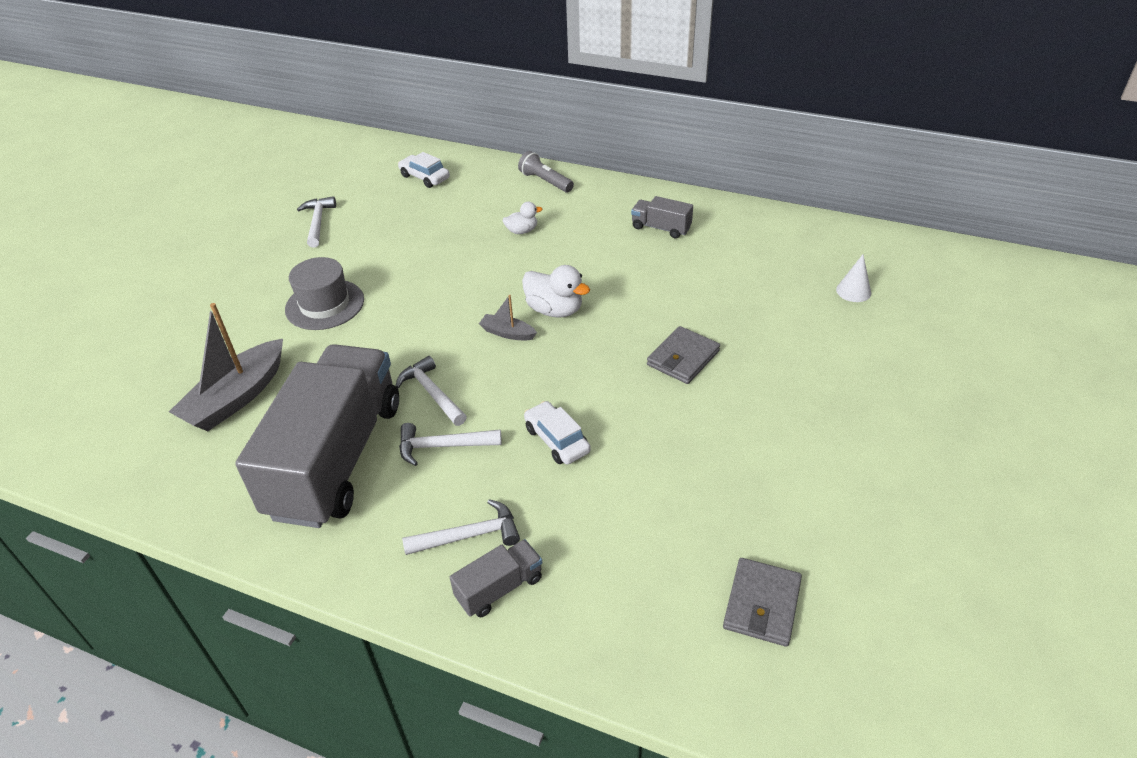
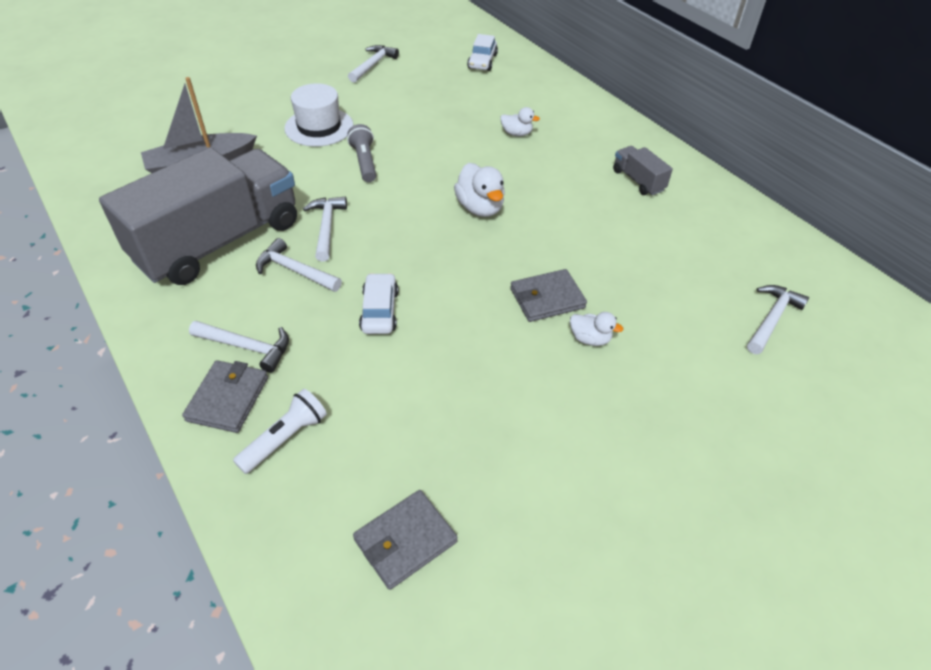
camera: 30 degrees right, 5 degrees up
grey hat [285,257,364,330] -> white hat [284,83,354,147]
white car [398,152,450,188] -> white car turned 150 degrees counterclockwise [467,34,498,71]
grey truck [450,539,542,617] -> grey wallet [182,360,268,433]
grey boat [479,295,537,341] -> none
grey flashlight [518,151,574,192] -> grey flashlight moved to [347,124,376,182]
white cone [836,254,871,302] -> white hammer [747,285,809,354]
none -> white flashlight [233,389,327,474]
none -> white duck [570,312,623,346]

